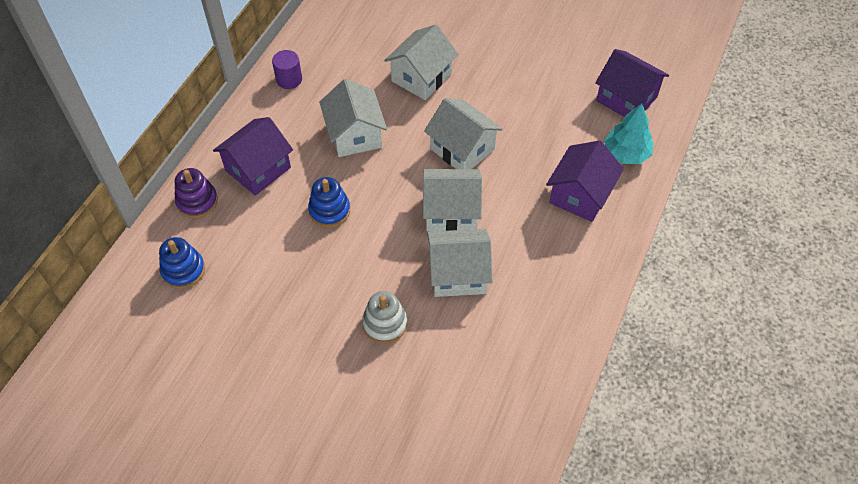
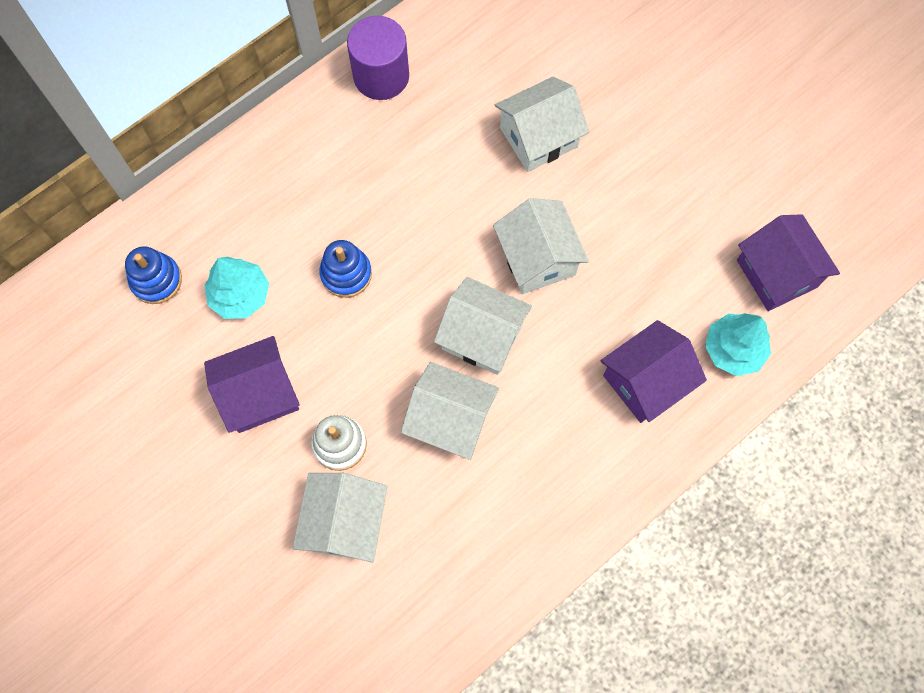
camera: 25 degrees right, 15 degrees up
purple stacking toy [175,168,218,218] -> none
purple house [213,117,293,196] -> purple house moved to [204,336,300,433]
purple cylinder [272,50,302,89] -> purple cylinder [347,16,409,100], size x1.67
white house [319,79,387,157] -> white house moved to [293,473,388,562]
none -> turquoise tree [205,257,269,319]

